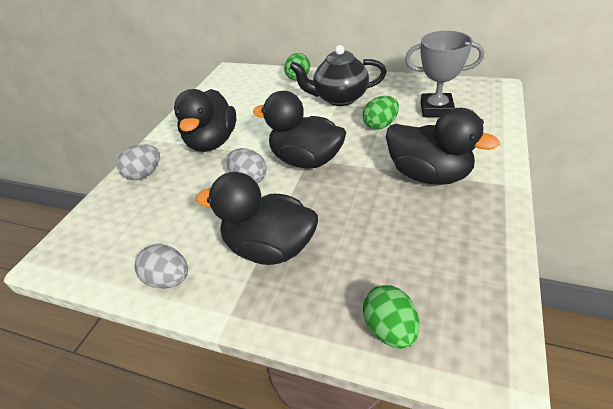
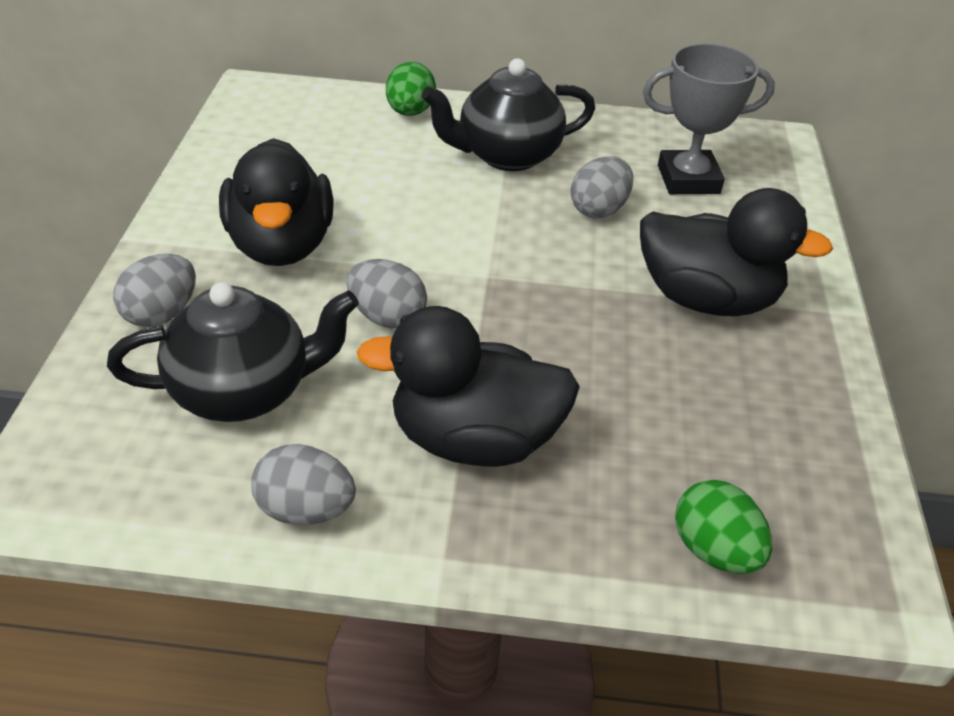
camera: 20 degrees left, 0 degrees up
black duck [253,91,346,168] -> none
green egg [363,96,399,129] -> grey egg [570,156,633,218]
none -> black teapot [107,282,359,422]

